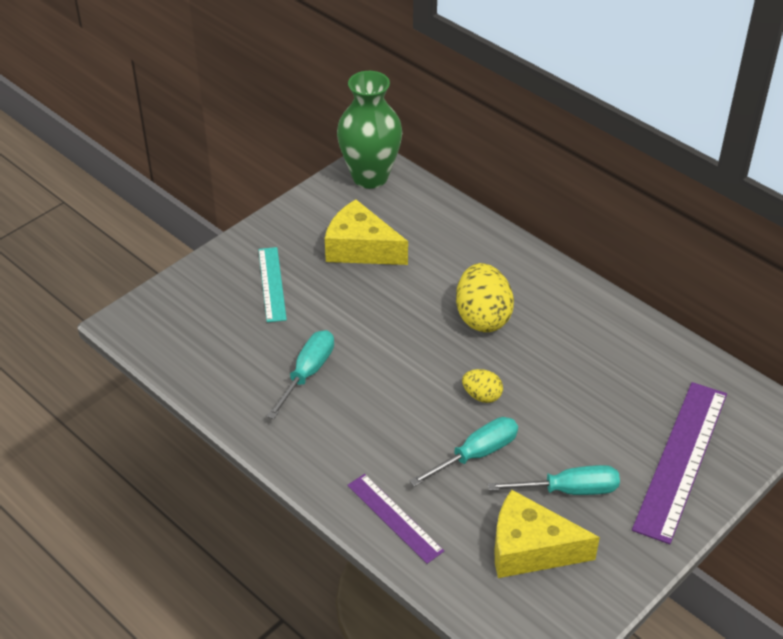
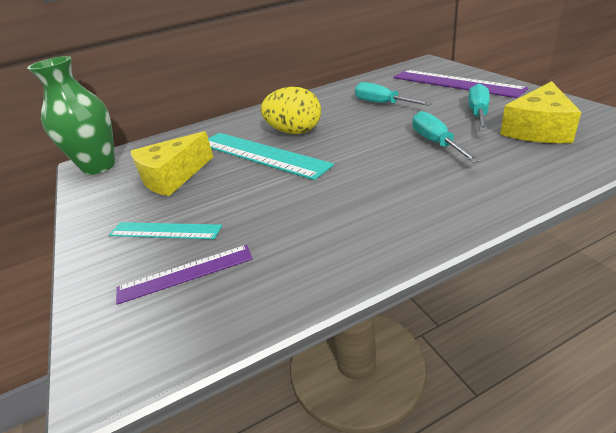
camera: 65 degrees left, 10 degrees down
turquoise screwdriver [267,330,334,419] -> turquoise screwdriver moved to [355,82,432,106]
purple ruler [347,474,444,564] -> purple ruler moved to [116,245,253,305]
yellow egg [462,369,503,403] -> none
none -> turquoise ruler [208,133,334,180]

